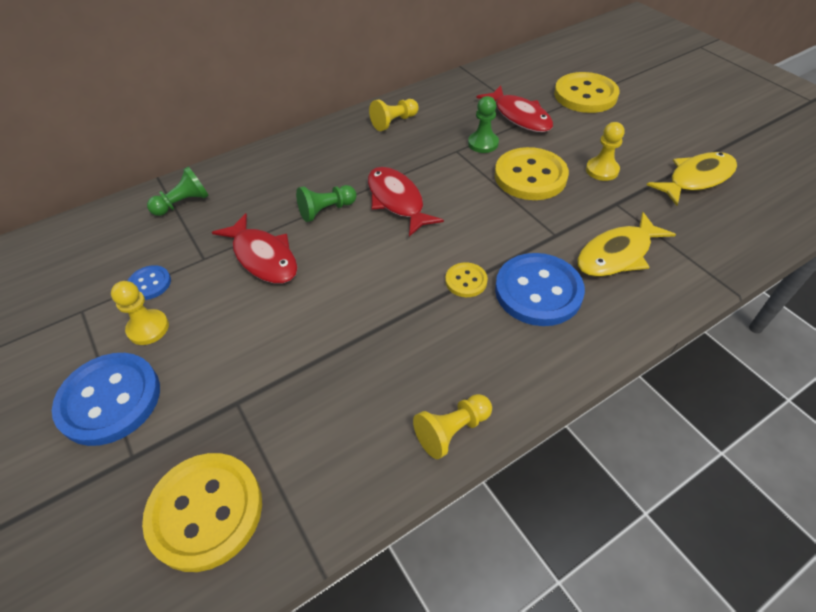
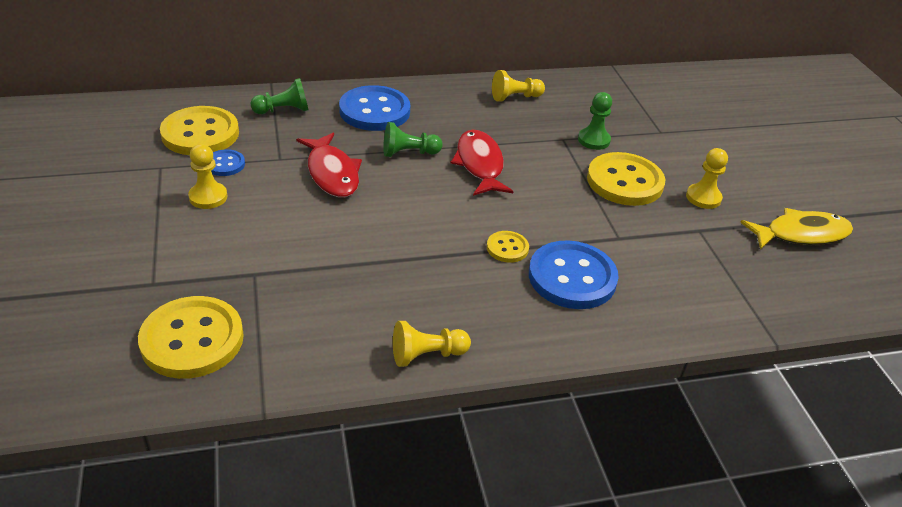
camera: 15 degrees right, 10 degrees down
blue button [52,353,160,446] -> blue button moved to [339,85,410,131]
red fish [476,86,553,132] -> none
yellow button [554,72,619,113] -> yellow button moved to [160,106,239,155]
yellow fish [577,212,676,277] -> none

